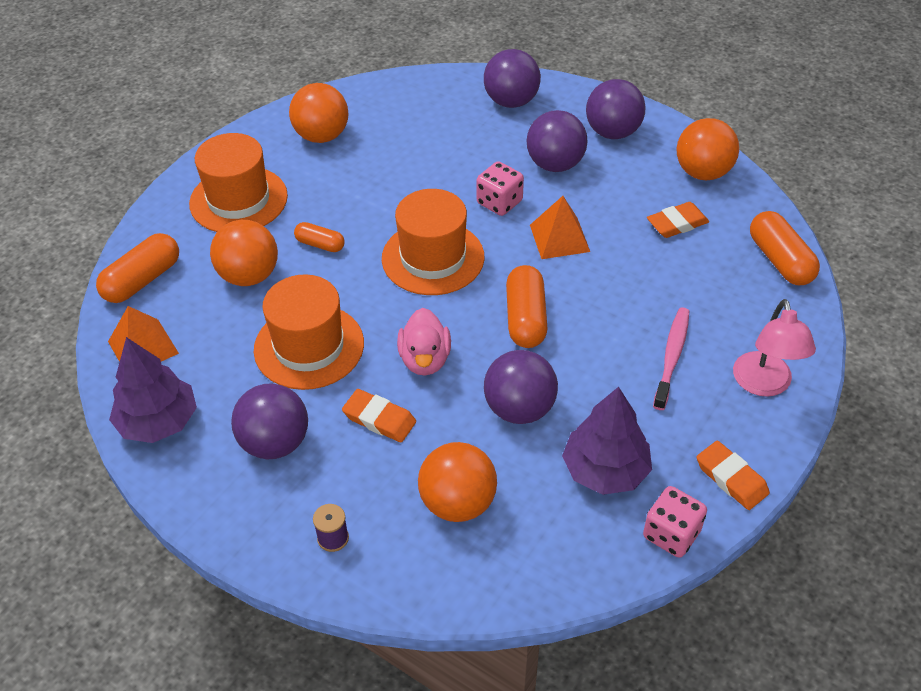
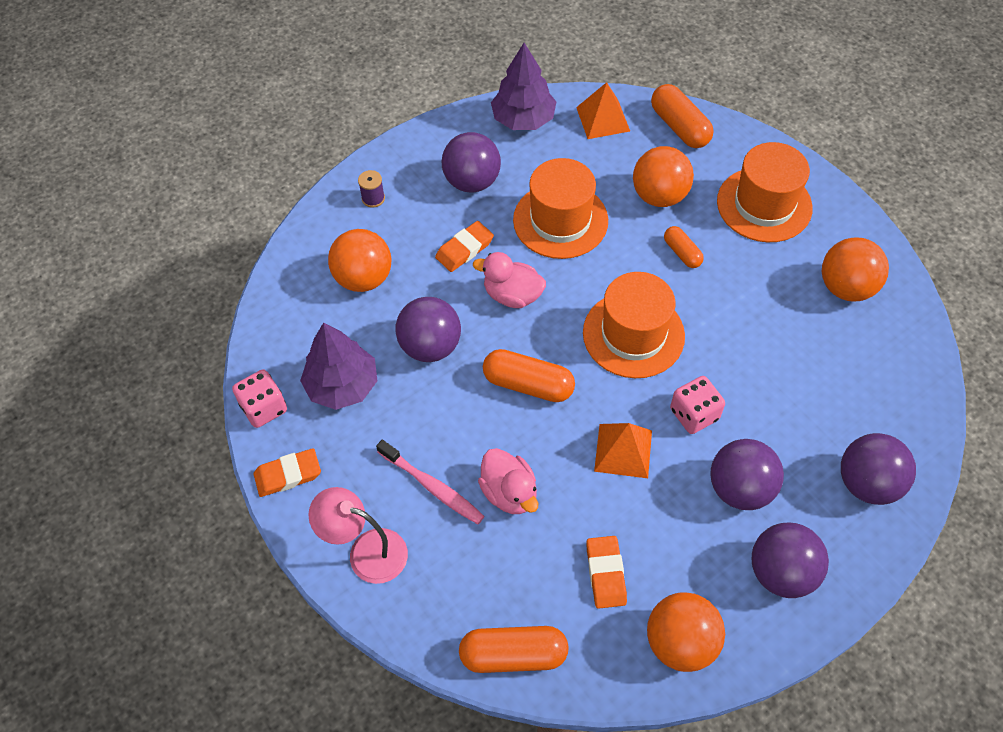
camera: 110 degrees right, 10 degrees up
orange capsule [294,222,345,252] -> orange capsule turned 75 degrees counterclockwise [664,226,704,268]
none -> pink duck [478,448,538,514]

